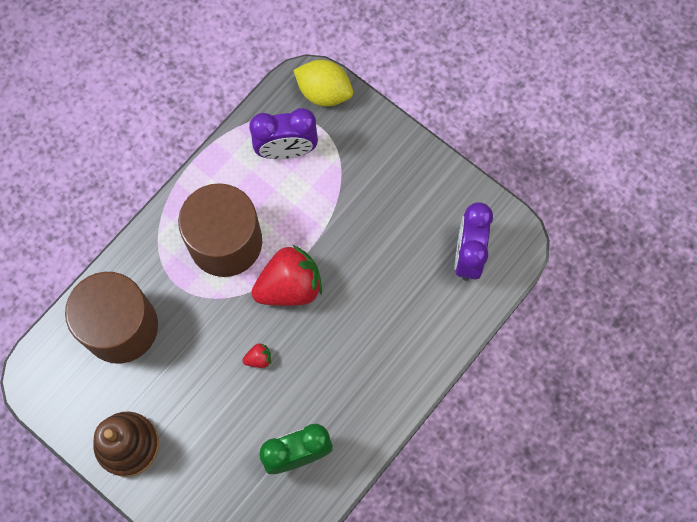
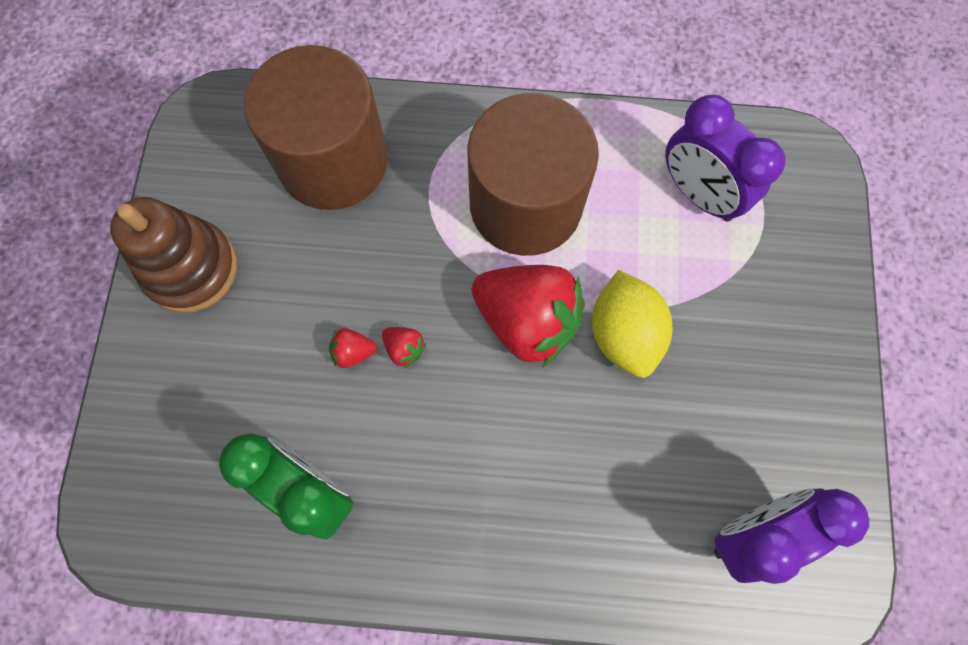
camera: 55 degrees right, 0 degrees up
yellow lemon [293,60,353,107] -> yellow lemon moved to [592,270,672,378]
none -> red strawberry [329,328,377,368]

